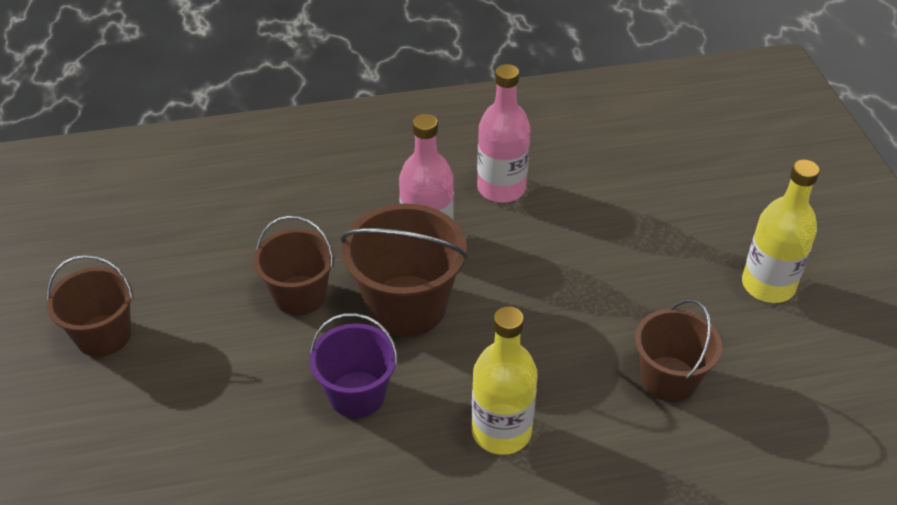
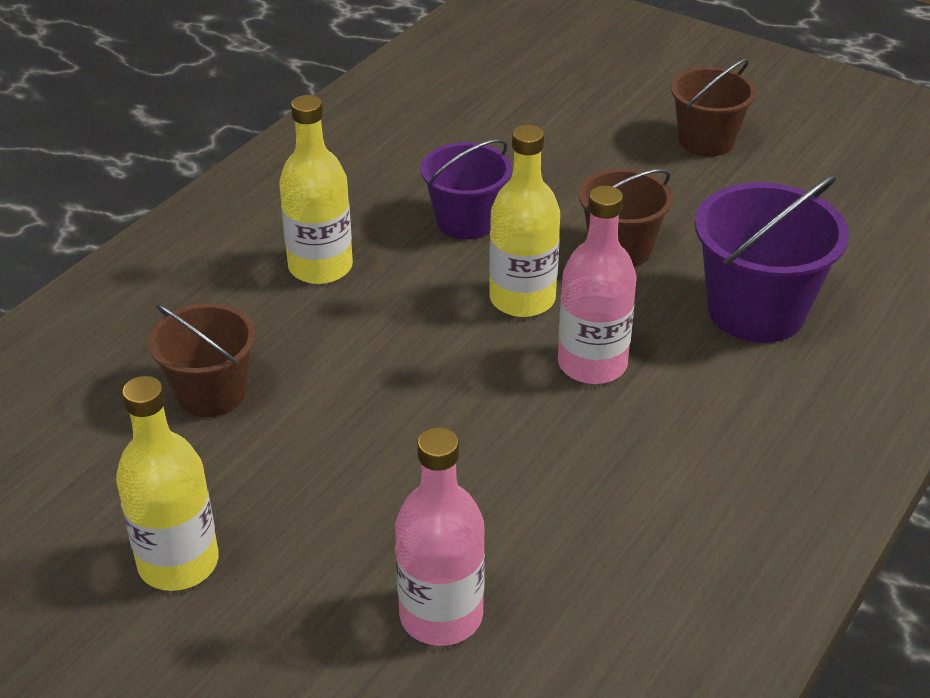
camera: 135 degrees right, 5 degrees down
brown bucket [341,203,468,337] -> yellow bottle [489,125,560,317]
pink bottle [477,64,530,203] -> pink bottle moved to [395,427,485,646]
none -> purple bucket [695,174,849,343]

